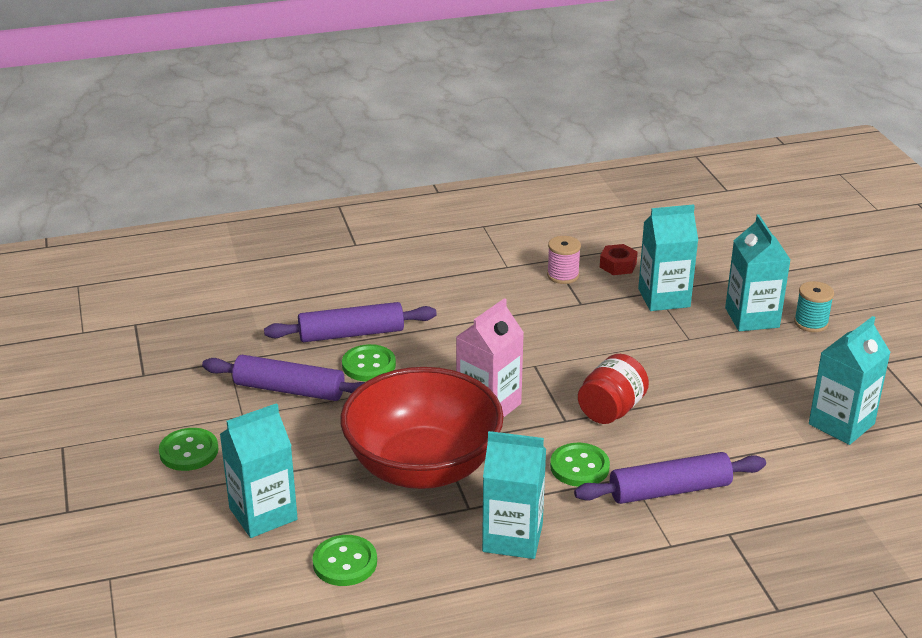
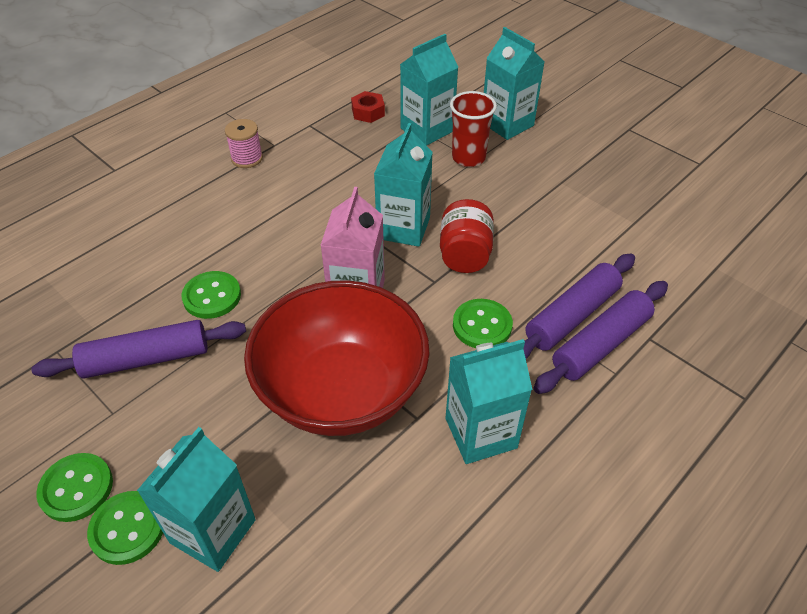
camera: 30 degrees left, 15 degrees up
purple rolling pin [264,302,437,342] -> purple rolling pin moved to [533,281,668,394]
green button [312,535,377,586] -> green button moved to [87,491,163,565]
pink spool [547,236,581,284] -> pink spool moved to [225,119,263,168]
turquoise spool [794,281,834,332] -> none
turquoise carton [809,316,891,445] -> turquoise carton moved to [374,123,433,247]
none -> red cup [450,91,497,167]

